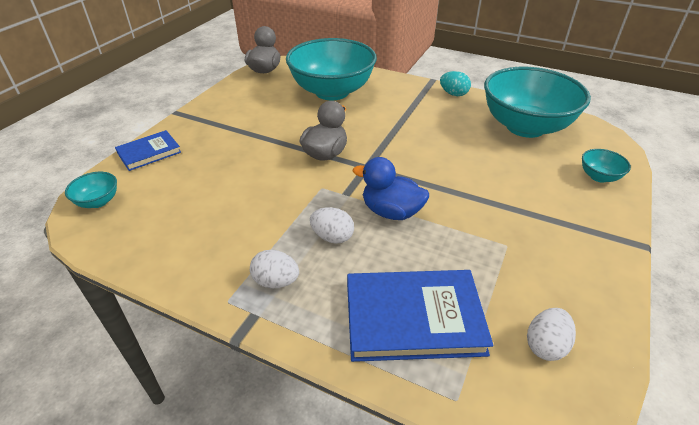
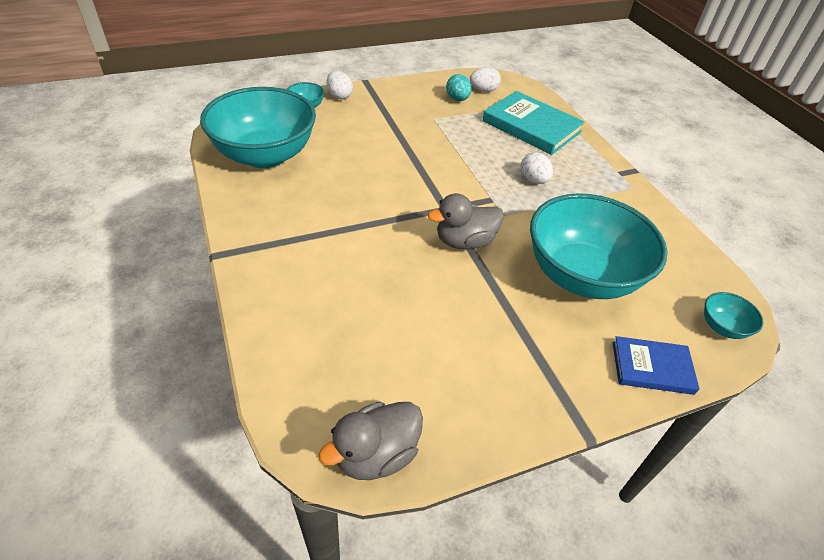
camera: 140 degrees left, 5 degrees up
white egg [250,250,299,288] -> white egg moved to [327,71,353,99]
turquoise bowl [286,38,377,100] -> turquoise bowl moved to [530,193,668,299]
blue book [347,270,493,362] -> turquoise book [483,91,585,155]
blue duck [353,157,429,220] -> none
turquoise egg [440,71,471,96] -> turquoise egg moved to [446,74,472,101]

